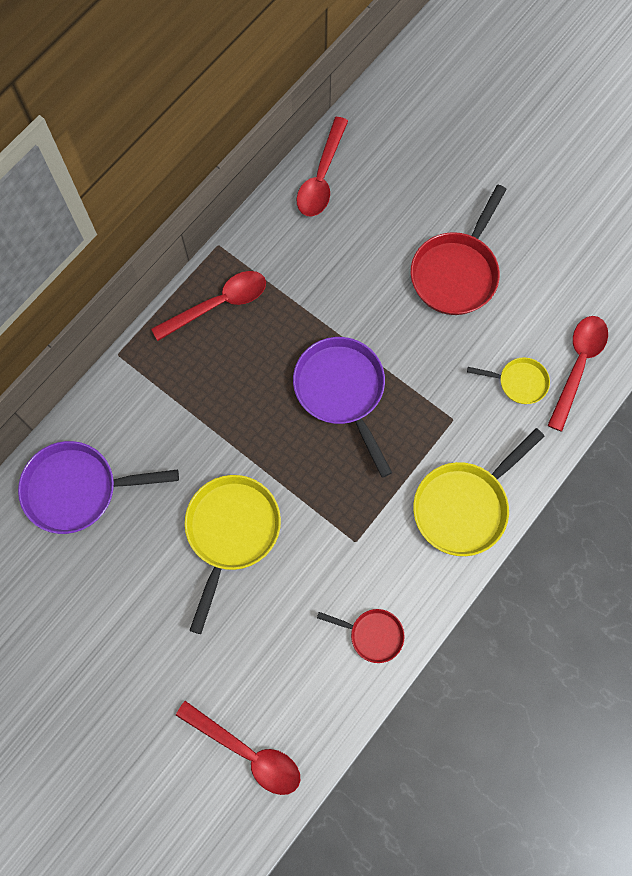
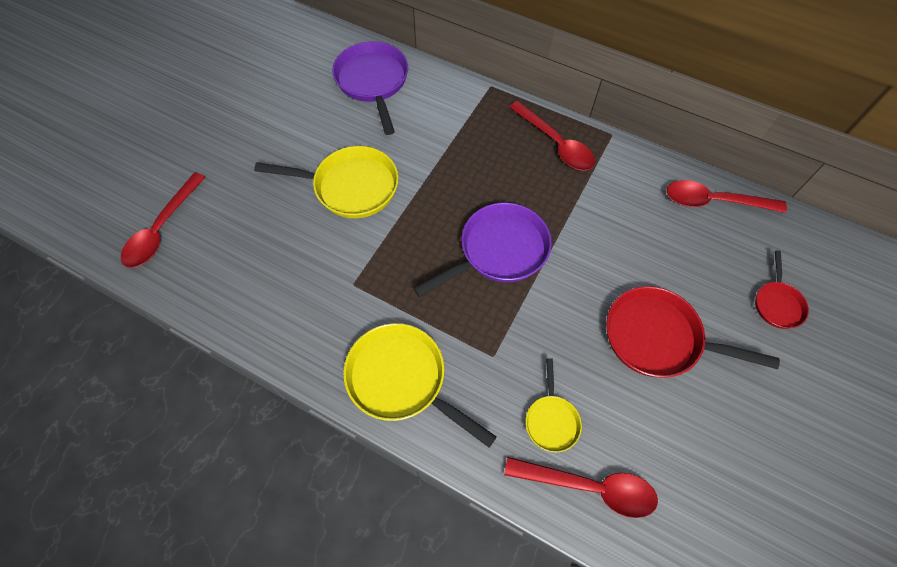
camera: 80 degrees right, 10 degrees down
red pan [317,609,404,663] -> red pan moved to [755,250,809,329]

